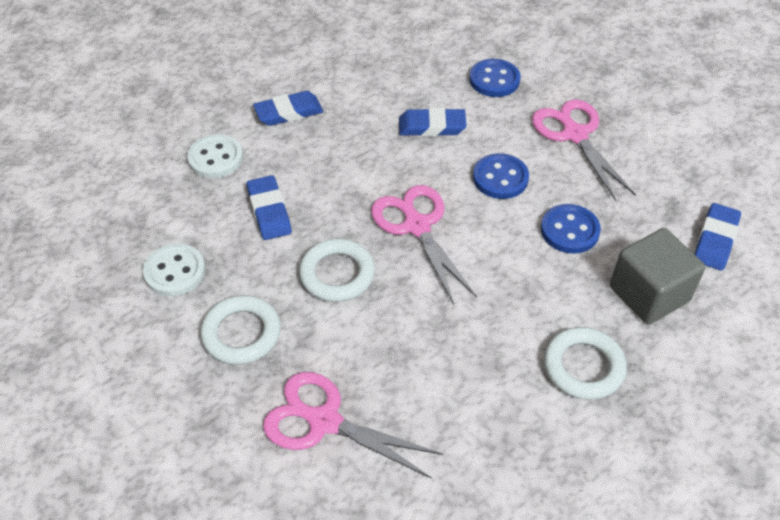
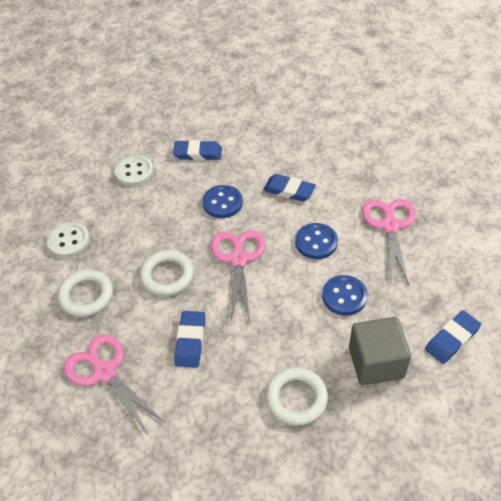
camera: 25 degrees right, 0 degrees up
blue eraser [247,175,292,240] -> blue eraser moved to [175,311,205,368]
blue button [470,59,520,97] -> blue button moved to [202,185,243,218]

